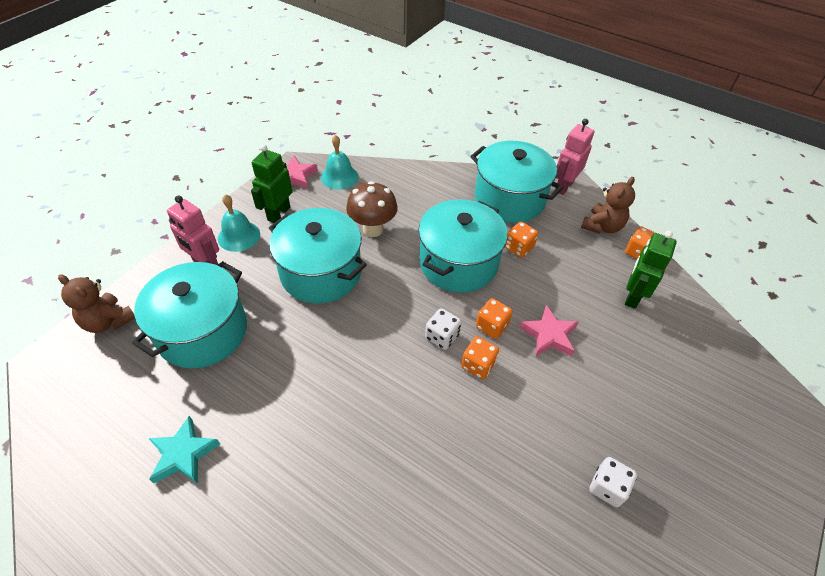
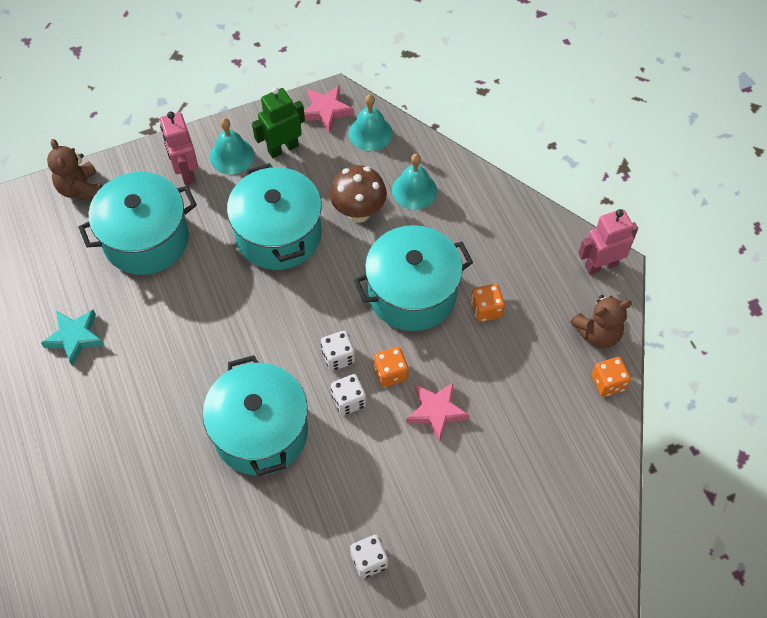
camera: 35 degrees right, 10 degrees up
orange dice [461,336,499,379] -> white dice [331,374,367,415]
turquoise pot [470,141,563,223] -> turquoise pot moved to [203,355,308,476]
green robot [625,231,677,309] -> none
none -> turquoise bell [392,154,437,210]

